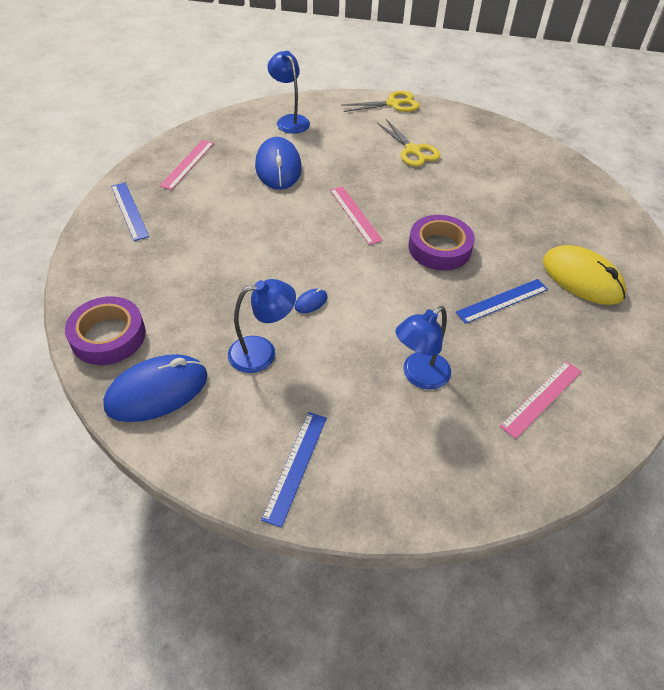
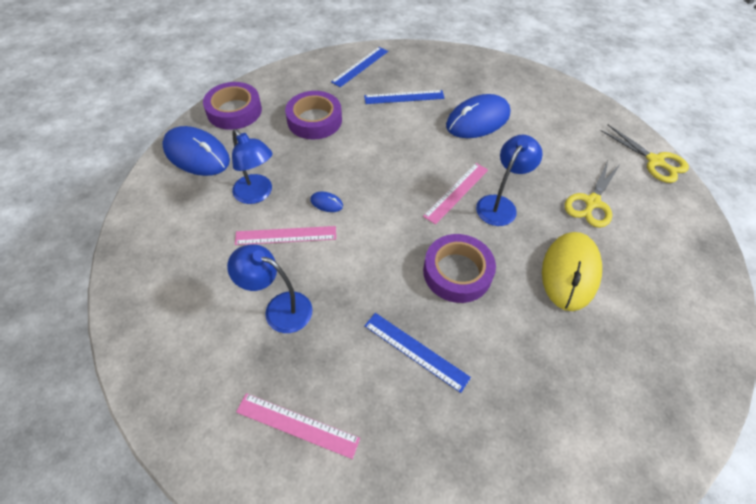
camera: 65 degrees right, 5 degrees up
pink ruler [159,140,214,190] -> pink ruler moved to [235,226,336,245]
blue ruler [261,412,327,528] -> blue ruler moved to [364,90,445,104]
blue lamp [267,51,310,134] -> blue lamp moved to [476,135,543,226]
yellow mouse [543,245,626,305] -> yellow mouse moved to [542,232,602,311]
none -> purple tape [285,91,342,139]

